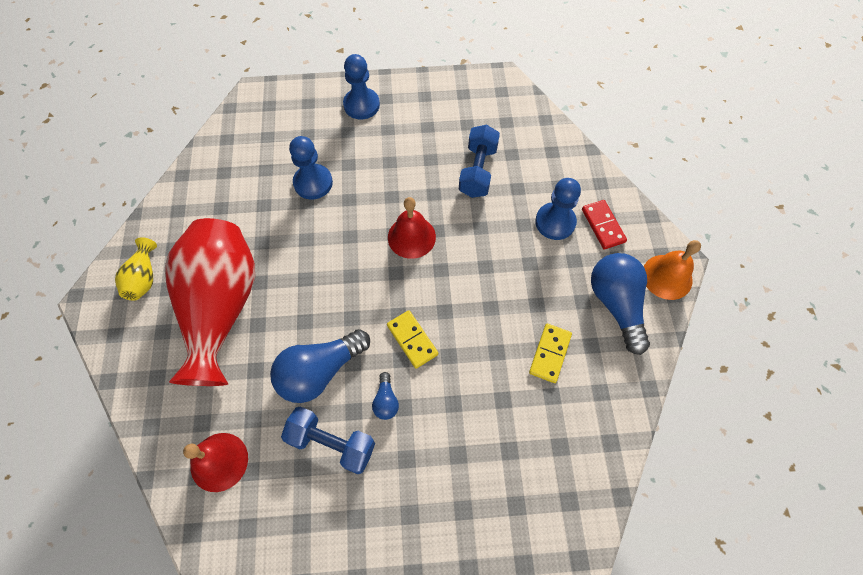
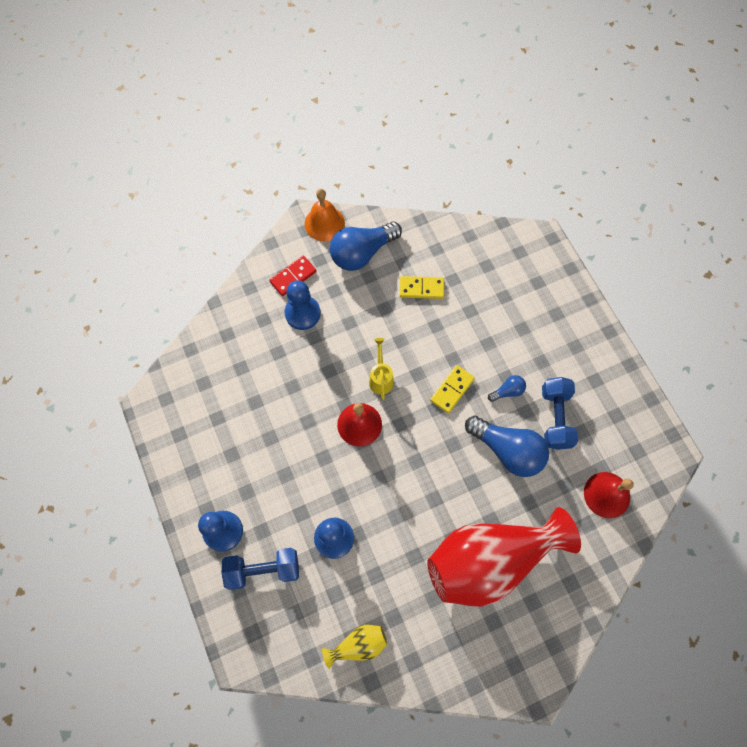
camera: 110 degrees left, 5 degrees up
yellow vase [115,237,157,301] -> yellow vase moved to [322,624,387,669]
blue dumbbell [459,124,500,198] -> blue dumbbell moved to [222,548,299,590]
none -> yellow watering can [369,338,394,400]

